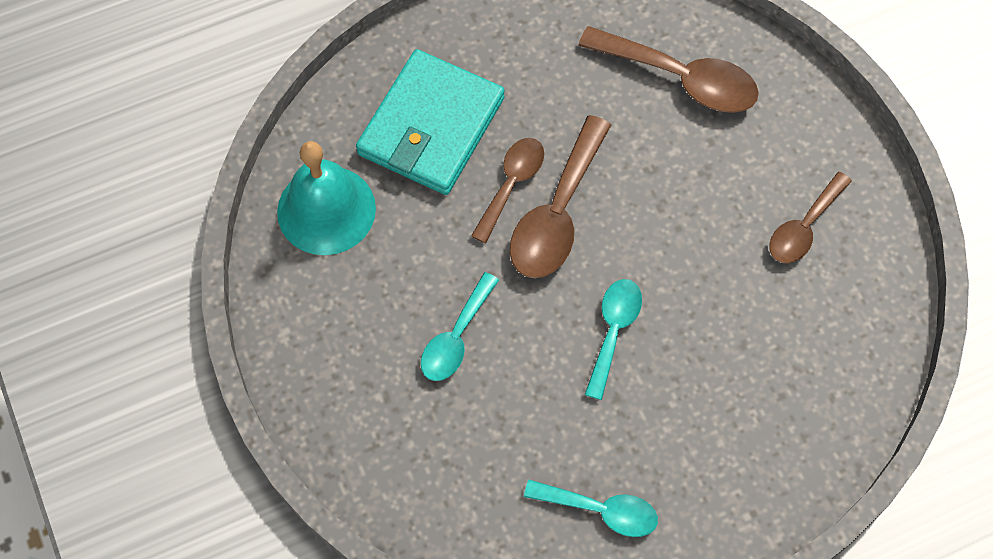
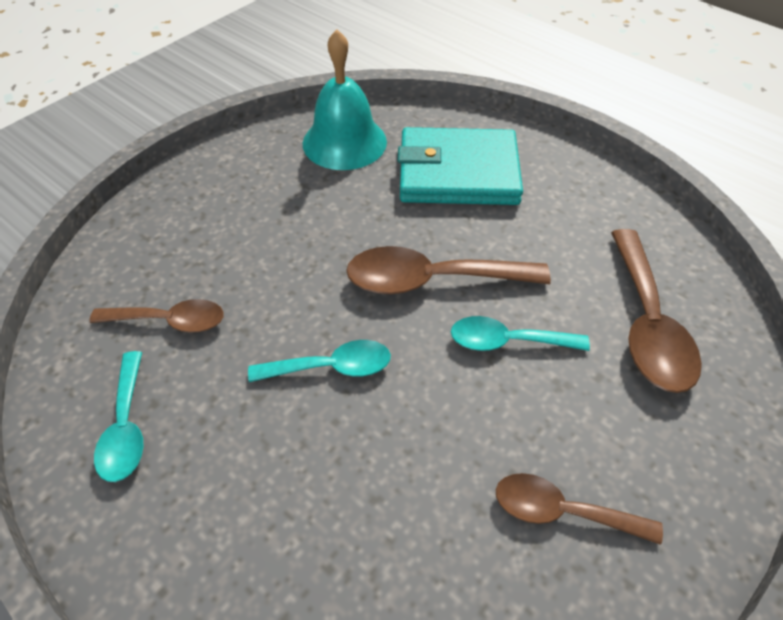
camera: 65 degrees right, 15 degrees down
turquoise spoon [421,272,499,381] -> turquoise spoon moved to [451,316,590,351]
brown spoon [471,138,544,243] -> brown spoon moved to [89,299,224,333]

